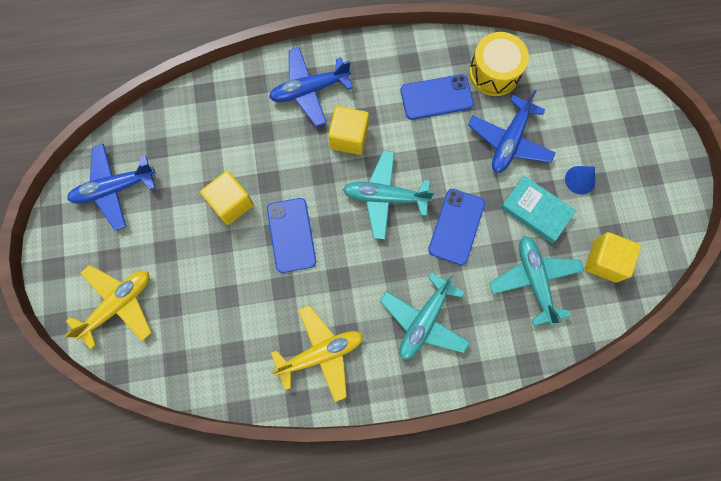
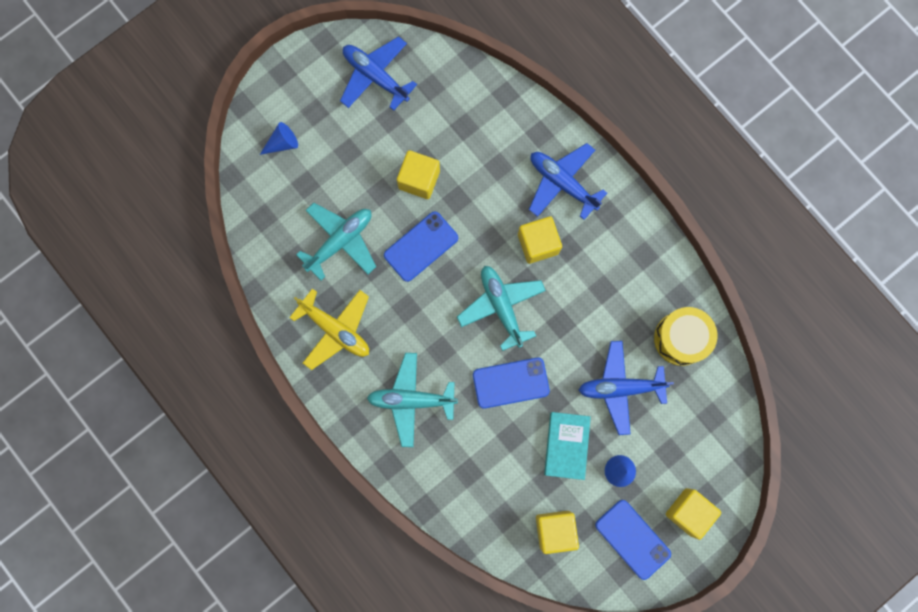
camera: 60 degrees right, 5 degrees up
yellow plane [64,265,152,349] -> blue cone [260,122,298,155]
blue phone [400,74,474,120] -> blue phone moved to [595,500,671,580]
turquoise plane [489,236,584,326] -> turquoise plane moved to [296,203,376,281]
none -> yellow cube [666,488,721,540]

